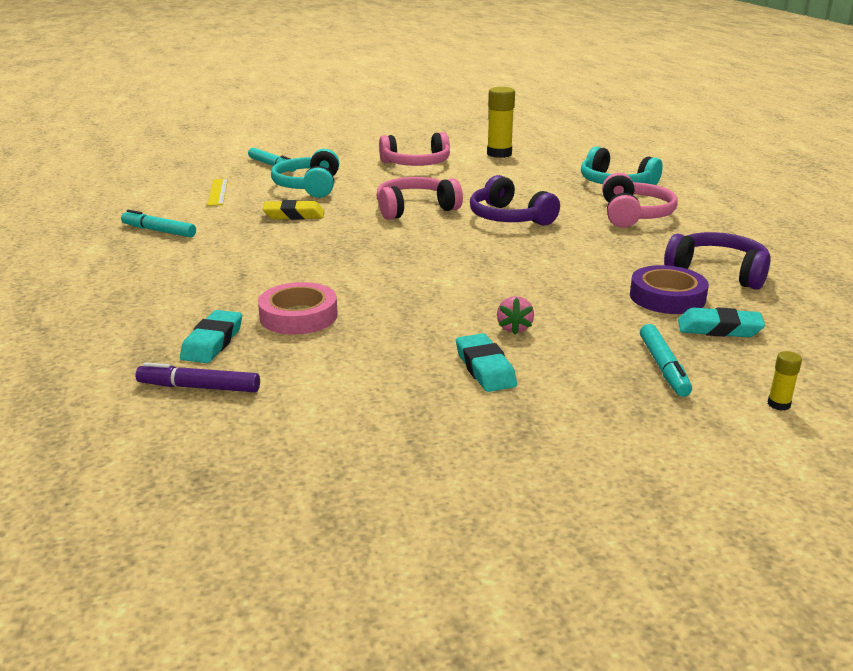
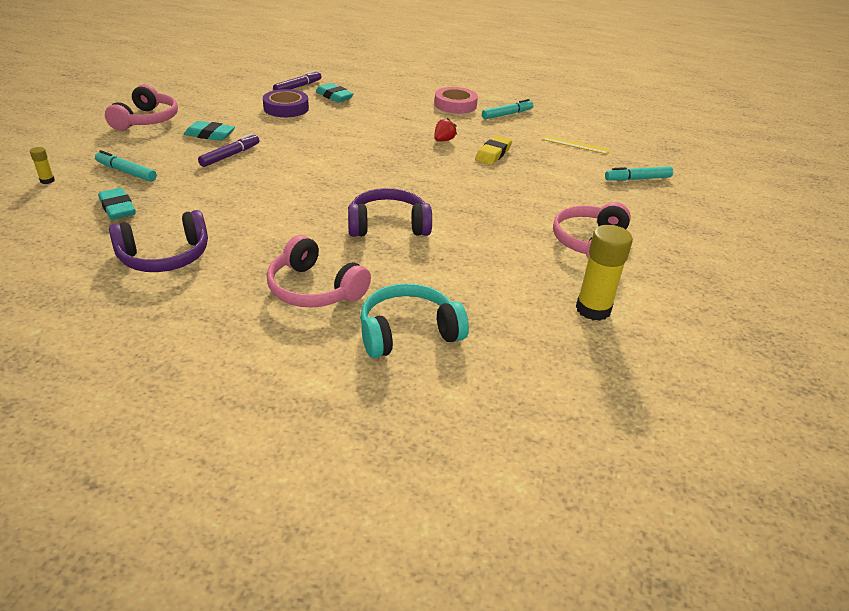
camera: 120 degrees right, 10 degrees up
pink tape [258,282,338,335] -> pink tape moved to [434,87,478,114]
turquoise headphones [271,149,339,198] -> none
pink headphones [377,177,463,220] -> pink headphones moved to [105,84,178,131]
pink strawberry [497,296,534,335] -> purple marker [198,133,259,167]
purple tape [630,265,709,314] -> purple tape moved to [263,89,309,117]
turquoise eraser [678,307,765,337] -> turquoise eraser turned 75 degrees counterclockwise [98,188,136,220]
none -> red strawberry [434,118,457,142]

